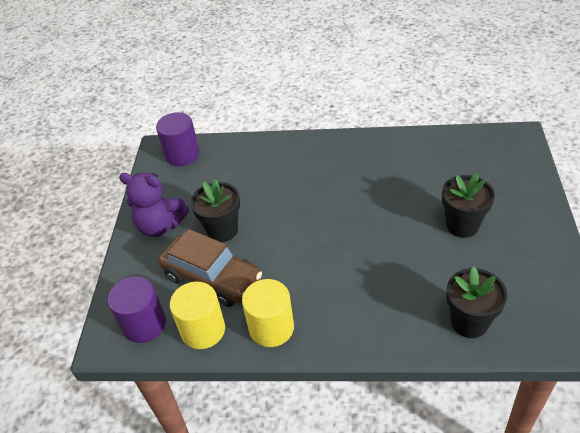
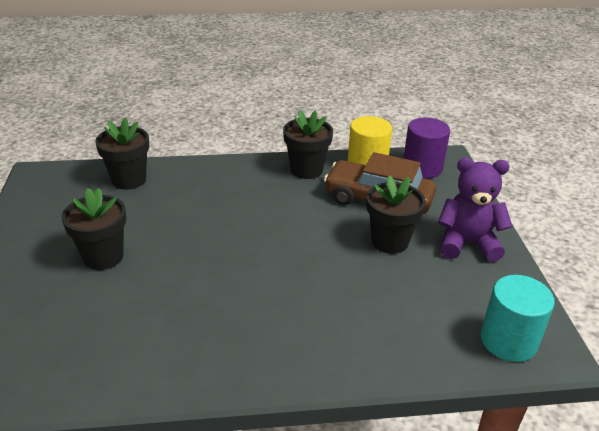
camera: 165 degrees right, 10 degrees down
purple cylinder [156,112,200,166] -> turquoise cylinder [481,275,555,362]
yellow cylinder [242,279,294,347] -> black flower pot [283,110,333,179]

